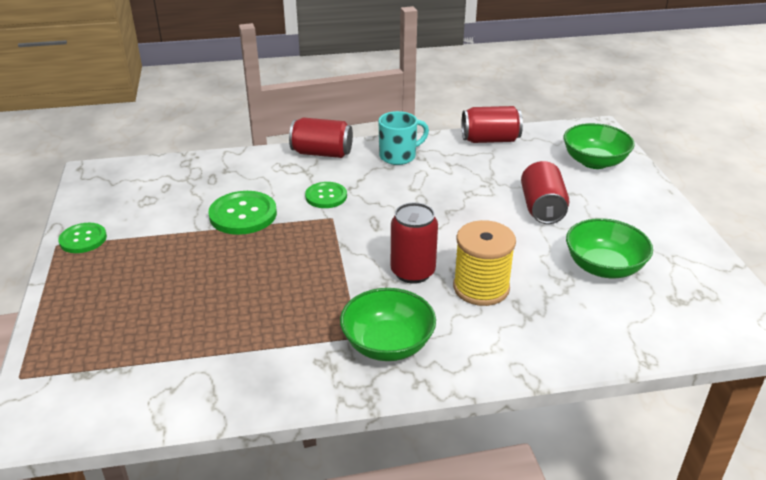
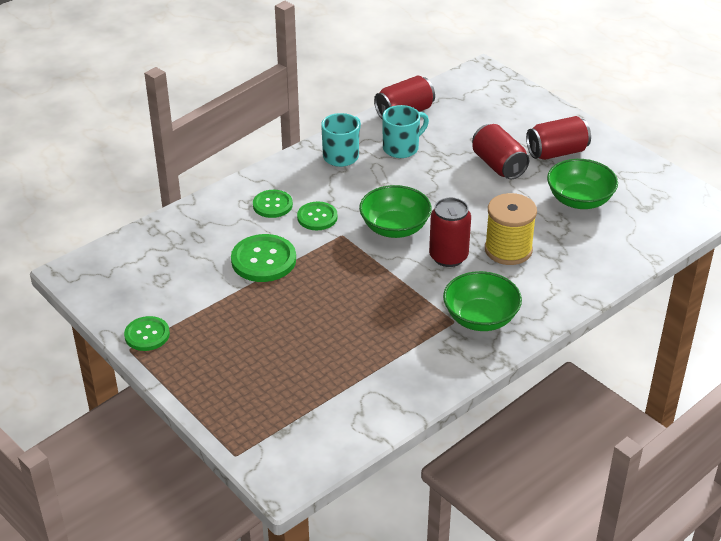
camera: 30 degrees left, 5 degrees up
red can [289,118,353,158] -> red can moved to [526,116,591,160]
green bowl [564,123,635,169] -> green bowl moved to [359,185,432,238]
none -> green button [253,190,293,218]
none -> turquoise mug [382,105,429,158]

